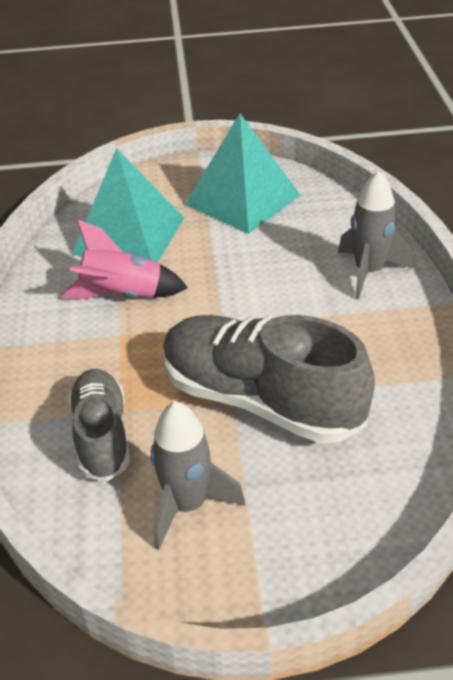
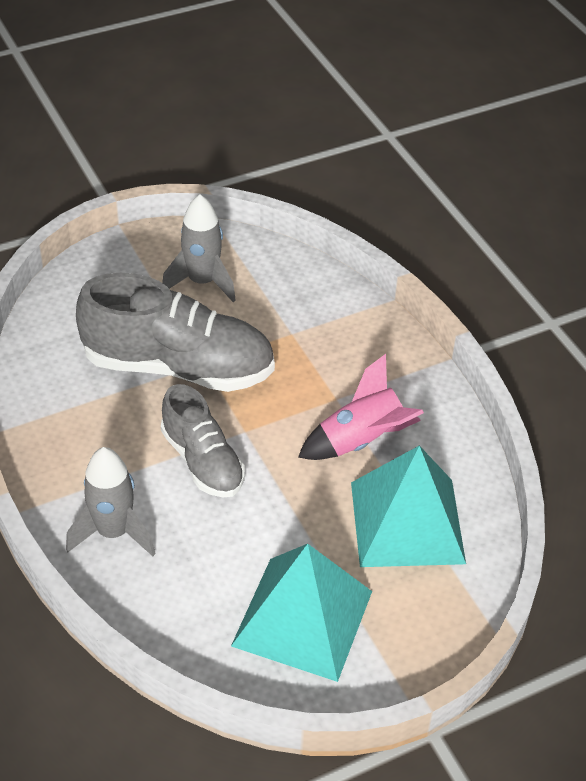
camera: 155 degrees right, 5 degrees up
grey shoe [68,369,130,481] -> grey shoe moved to [161,384,245,498]

